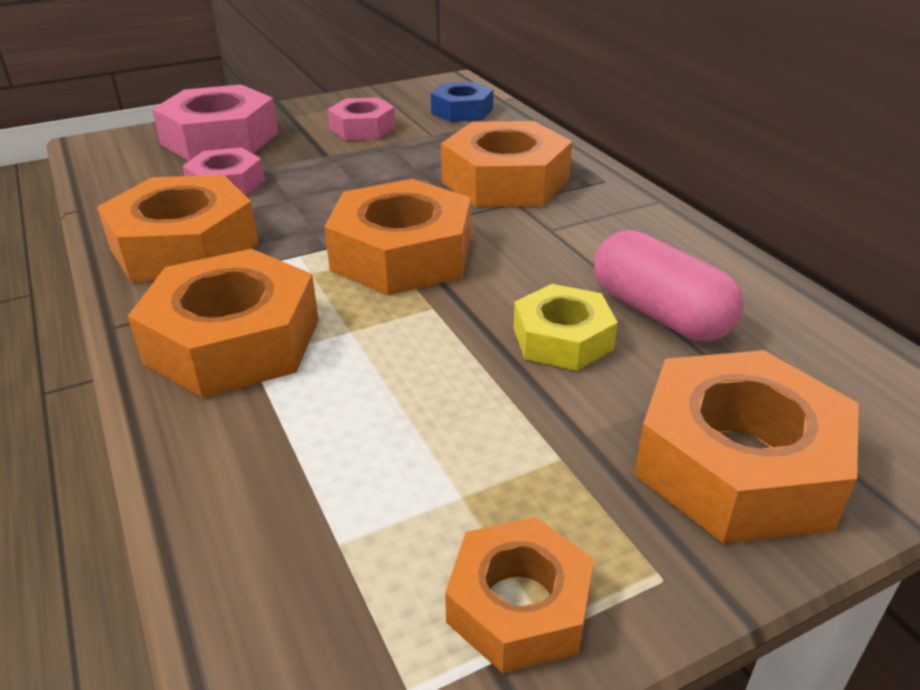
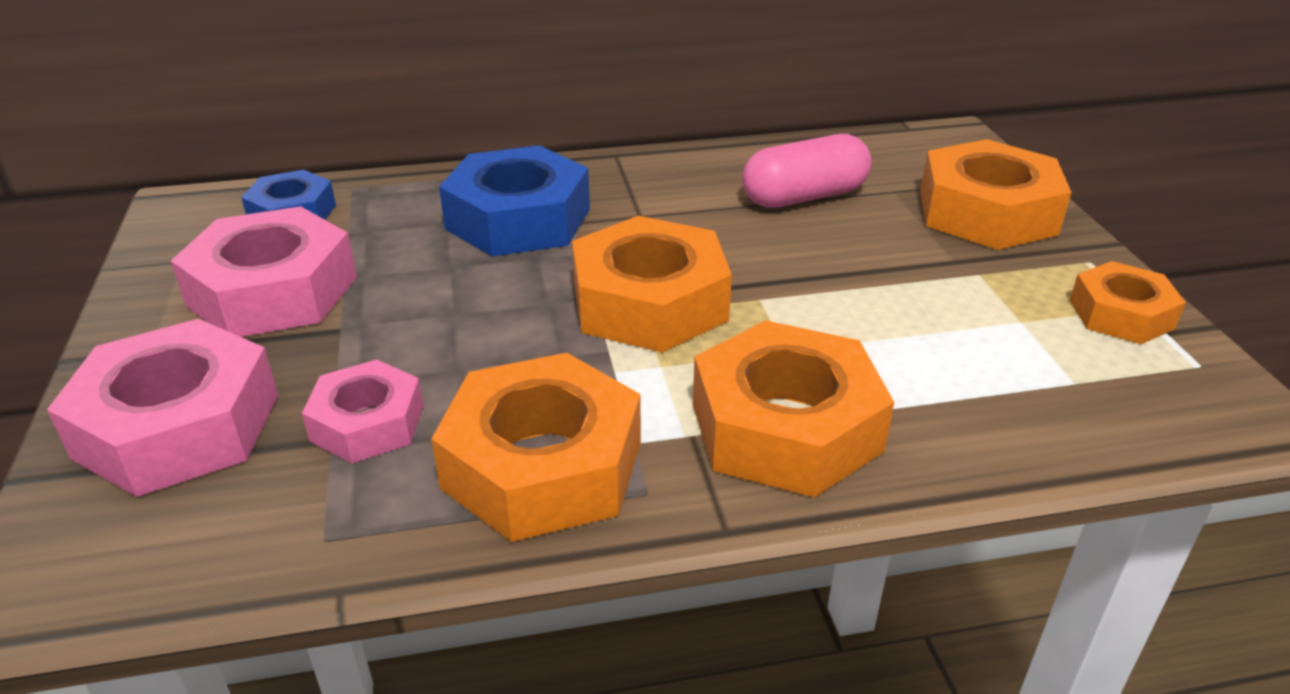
camera: 75 degrees left, 0 degrees up
pink nut [328,97,396,140] -> pink nut [171,206,357,337], size x1.70
orange nut [441,121,572,207] -> blue nut [439,145,590,256]
yellow nut [514,284,618,371] -> none

